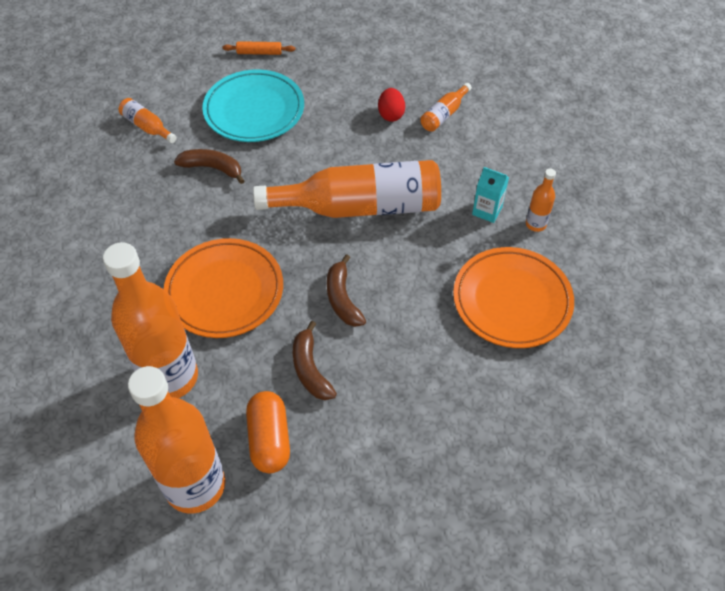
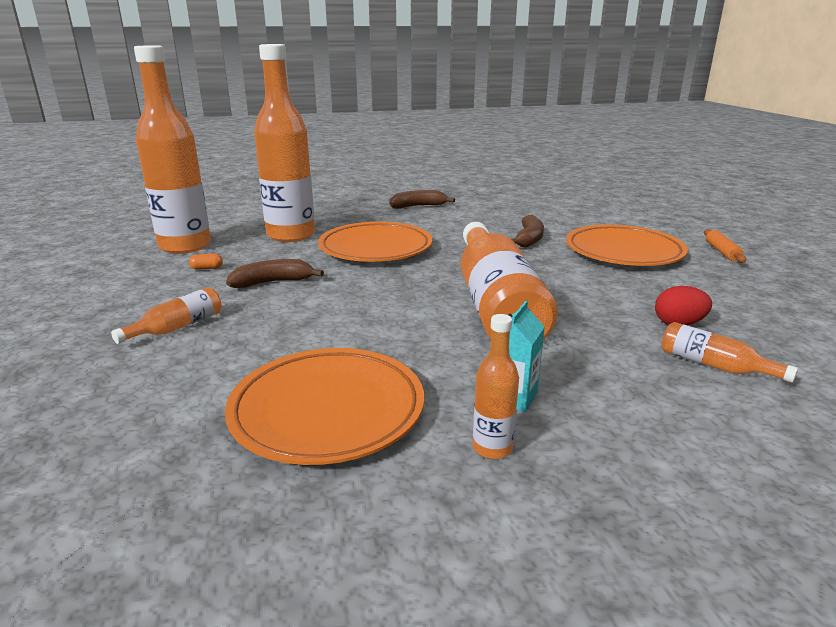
camera: 90 degrees right, 30 degrees down
orange bottle [119,98,177,143] -> orange bottle moved to [111,287,221,344]
turquoise plate [202,69,304,142] -> orange plate [566,225,688,266]
orange capsule [246,391,290,473] -> orange capsule [189,254,223,270], size x0.41
brown banana [327,254,366,327] -> brown banana moved to [389,190,455,209]

